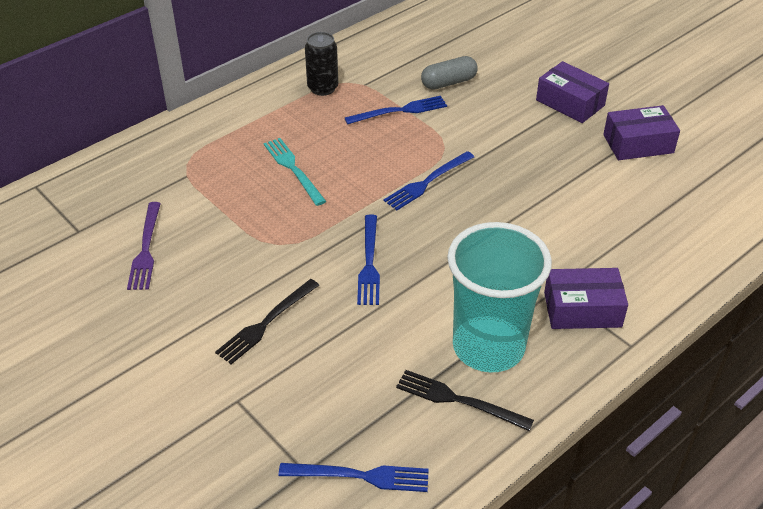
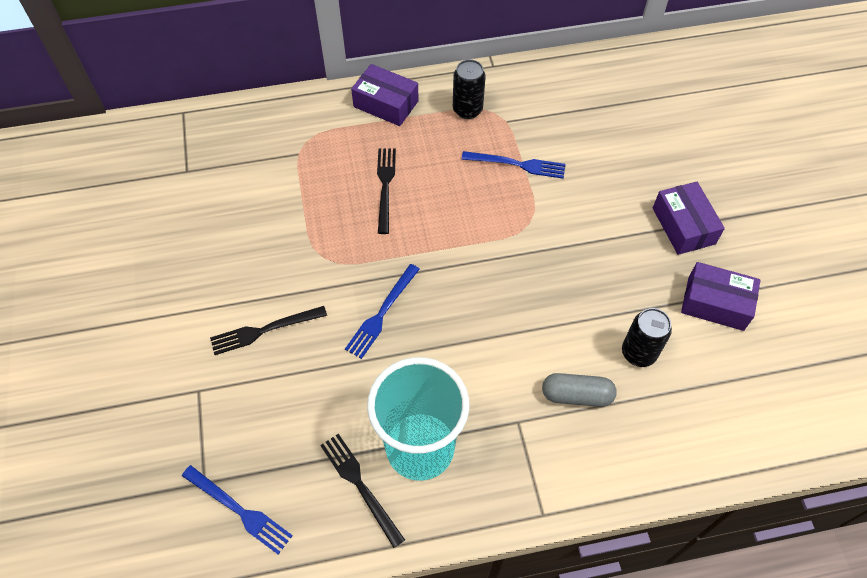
camera: 30 degrees right, 15 degrees up
purple fork [127,202,161,290] -> none
turquoise fork [264,138,326,206] -> black fork [377,148,396,234]
blue fork [384,151,474,210] -> none
grey capsule [421,56,478,90] -> grey capsule moved to [542,373,617,407]
purple box [544,268,628,329] -> purple box moved to [351,64,419,126]
none -> black can [622,308,672,367]

